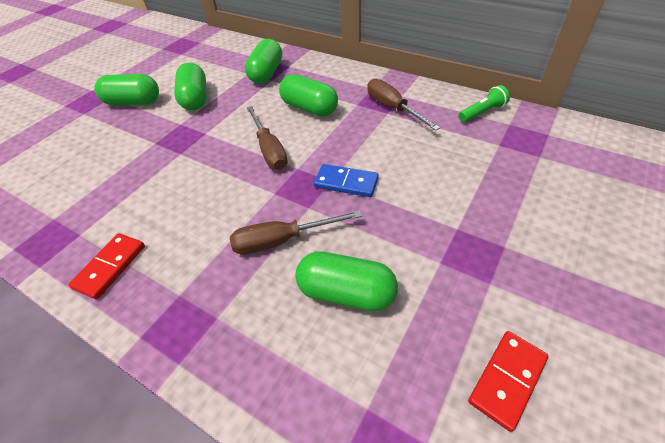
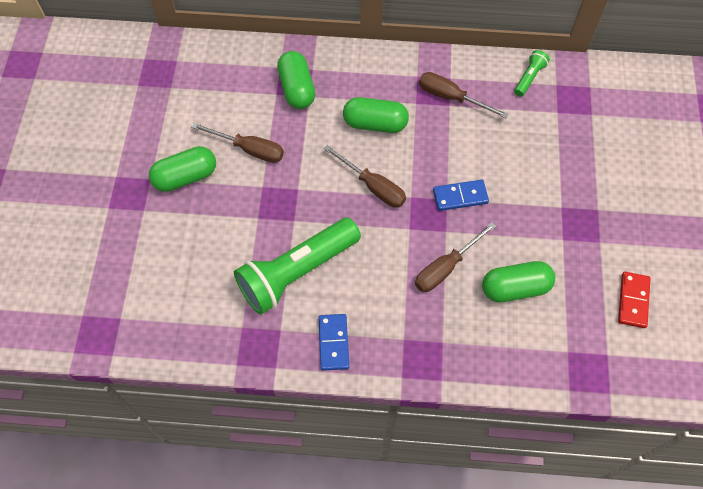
camera: 30 degrees left, 15 degrees up
red domino [68,233,145,300] -> blue domino [318,314,349,371]
green capsule [174,63,206,110] -> brown screwdriver [192,123,284,163]
none -> green flashlight [234,218,361,315]

